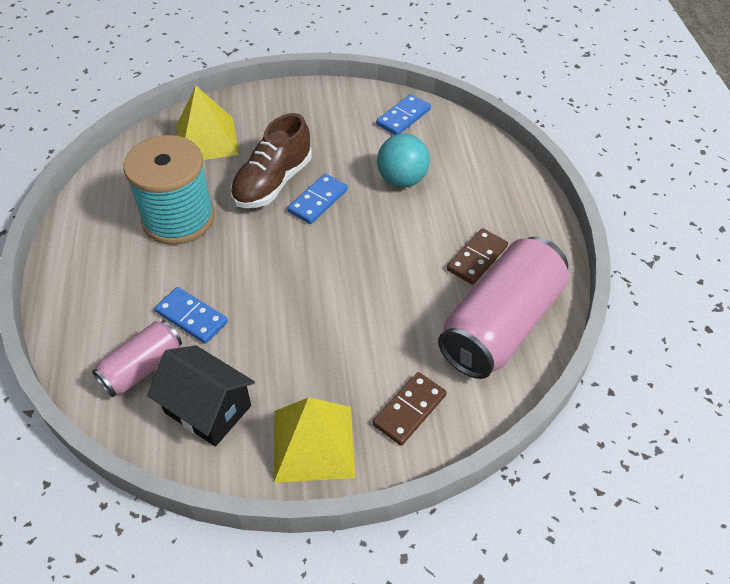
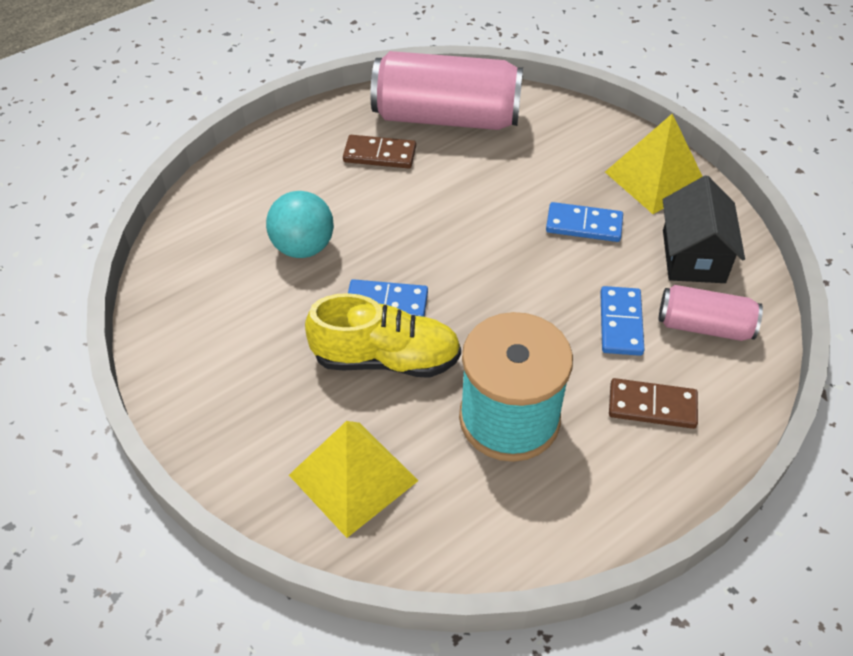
camera: 120 degrees left, 0 degrees up
brown shoe [230,113,312,208] -> yellow shoe [305,293,461,378]
brown domino [373,372,447,446] -> brown domino moved to [609,378,698,429]
blue domino [376,94,431,135] -> blue domino moved to [546,202,623,242]

